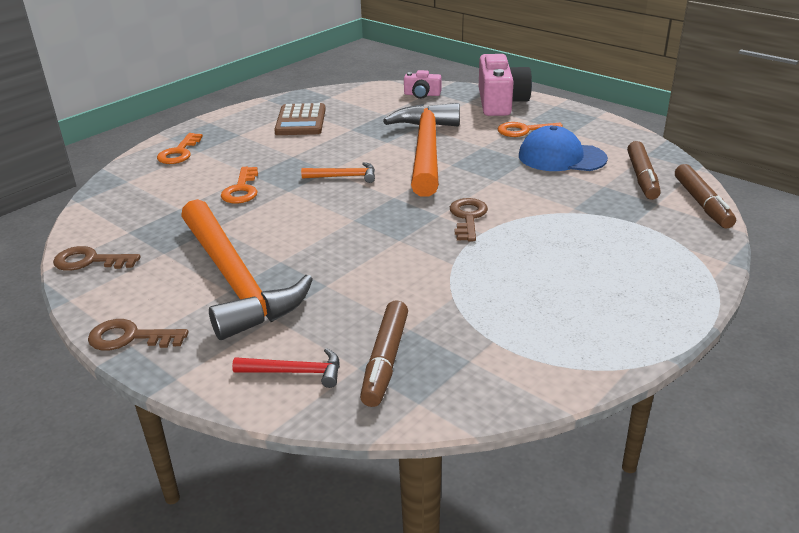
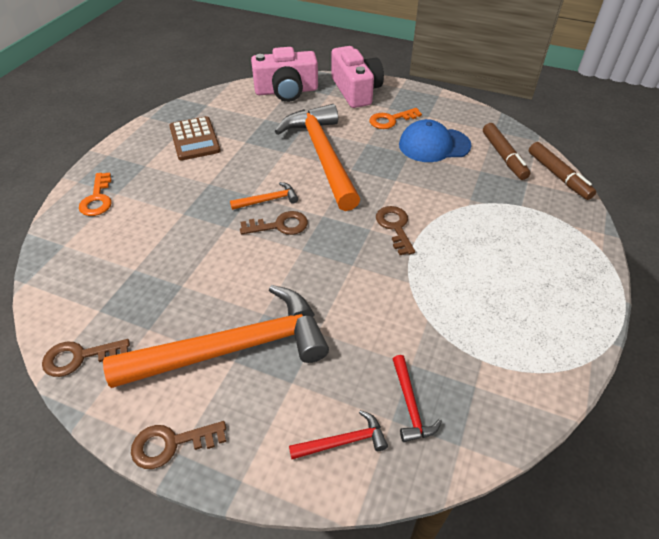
camera: 20 degrees left, 15 degrees up
orange hammer [181,199,313,340] -> orange hammer turned 60 degrees counterclockwise [103,285,329,388]
orange key [221,167,258,204] -> none
brown marker [360,300,408,407] -> red hammer [393,355,442,442]
pink camera [404,70,441,99] -> pink camera [251,47,318,102], size x1.98
none -> brown key [240,211,308,235]

